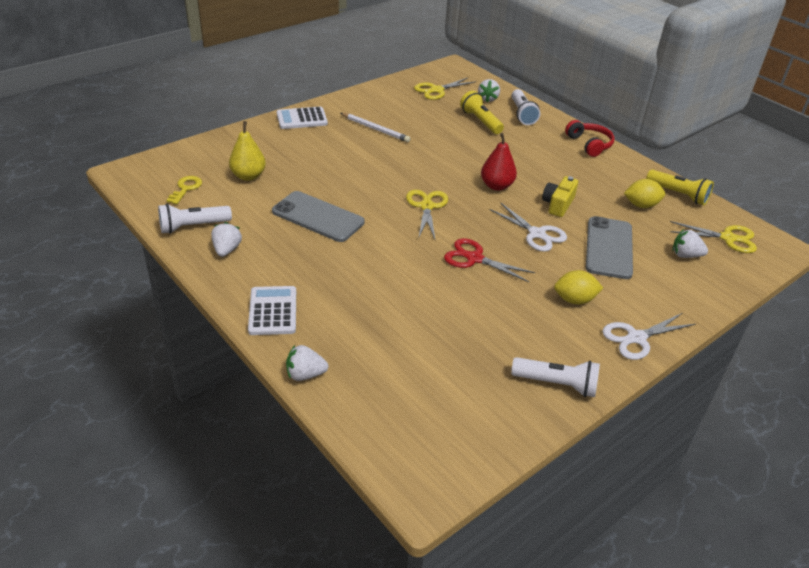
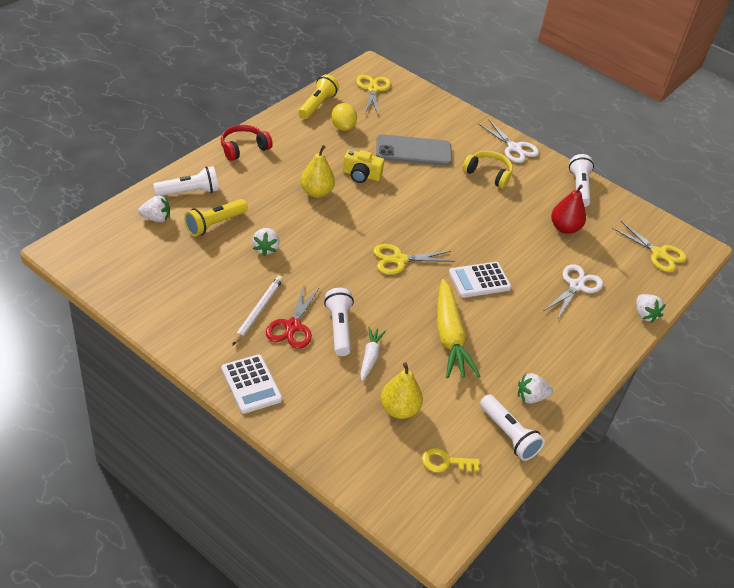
camera: 105 degrees left, 5 degrees up
white calculator [248,286,296,335] -> white calculator moved to [449,262,512,298]
grey phone [272,191,364,242] -> yellow carrot [437,279,480,378]
yellow scissors [414,77,476,100] -> yellow scissors moved to [612,221,687,272]
red scissors [444,238,535,282] -> red scissors moved to [266,285,320,349]
red pear [481,133,517,191] -> red pear moved to [551,185,586,234]
white scissors [489,203,567,252] -> white scissors moved to [545,264,603,320]
yellow lemon [554,270,603,304] -> yellow headphones [462,151,513,189]
white strawberry [672,229,708,258] -> white strawberry moved to [252,228,280,256]
none -> yellow pear [300,145,335,198]
none -> white flashlight [324,288,354,356]
none -> white carrot [360,327,386,381]

